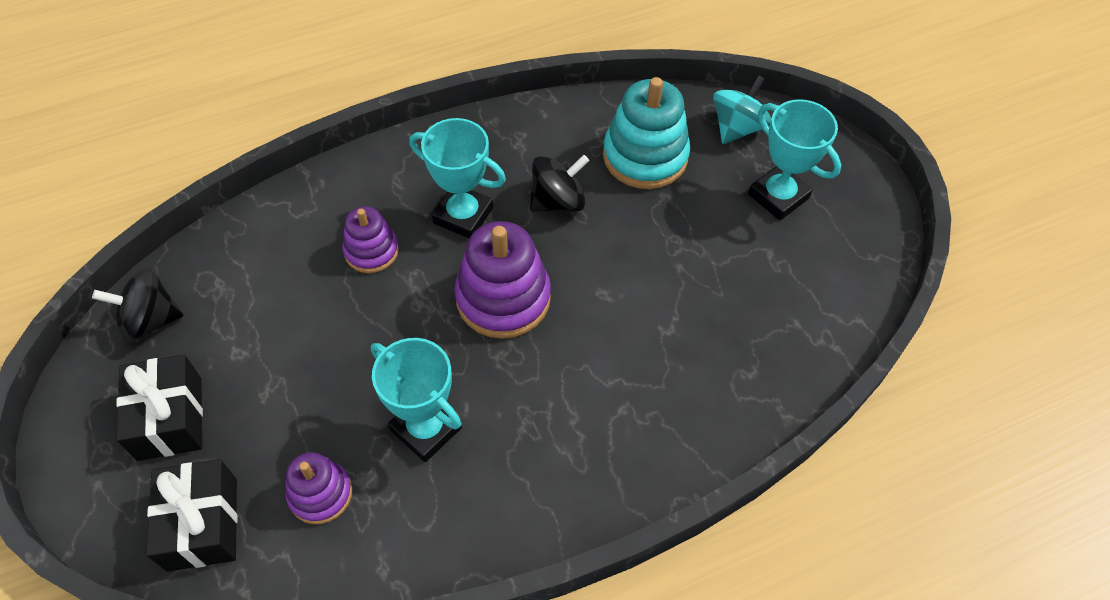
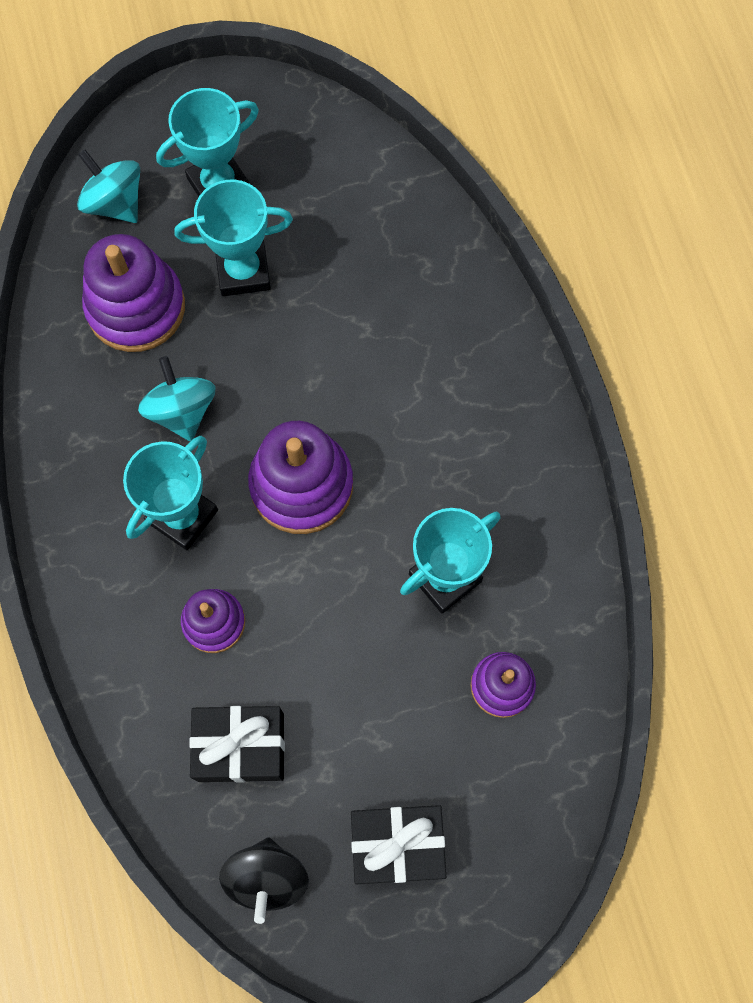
camera: 80 degrees left, 15 degrees up
black gift [146,459,237,572] -> black gift moved to [189,706,285,783]
black spinning top [530,155,589,212] -> turquoise spinning top [138,356,216,441]
turquoise stacking toy [603,77,690,189] -> purple stacking toy [82,234,185,352]
none -> turquoise trophy [174,180,293,296]

